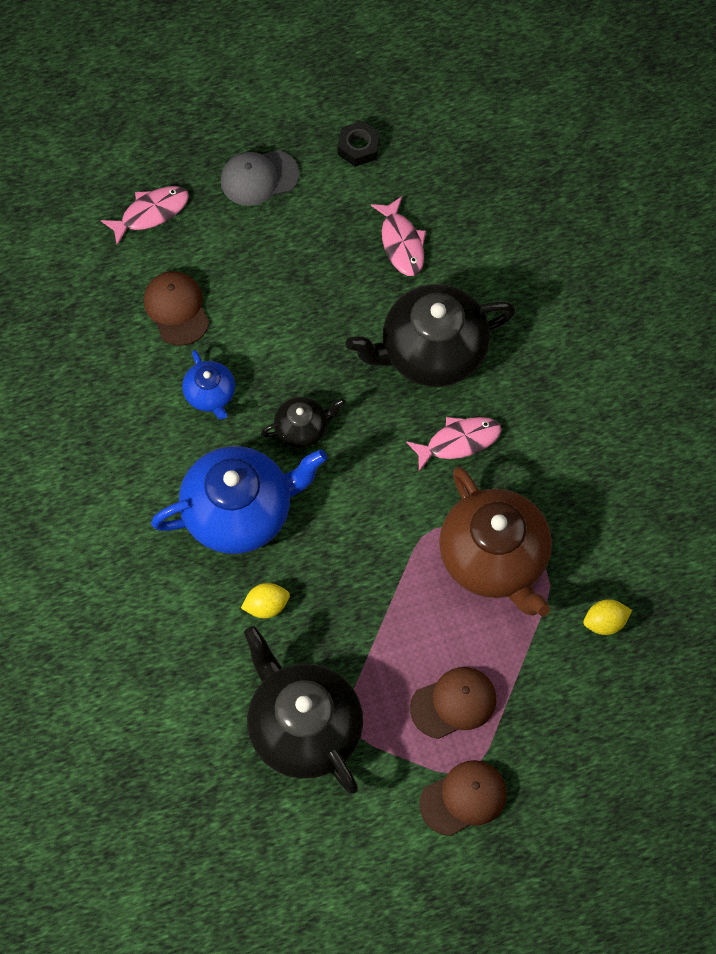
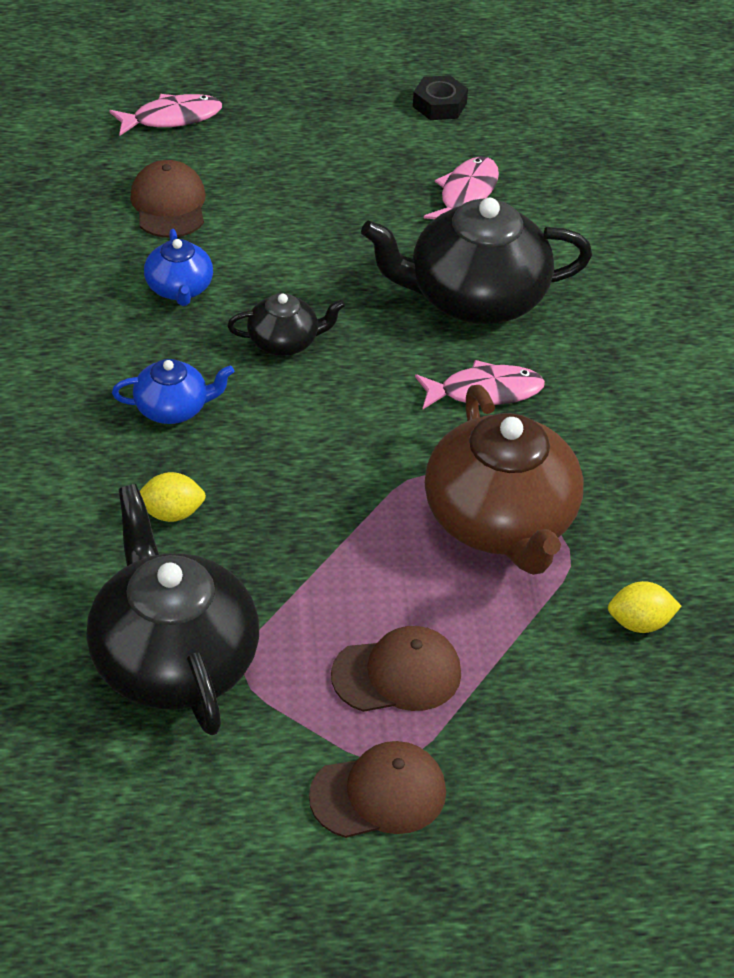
camera: 10 degrees right, 20 degrees down
blue teapot [151,446,327,554] -> blue teapot [112,359,234,424], size x0.49
grey cap [221,150,300,206] -> none
pink fish [371,196,426,276] -> pink fish turned 150 degrees counterclockwise [424,157,499,219]

